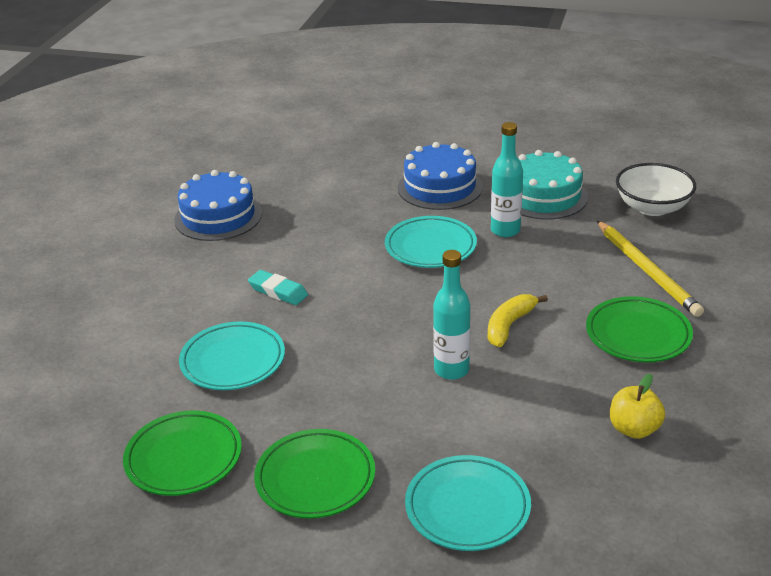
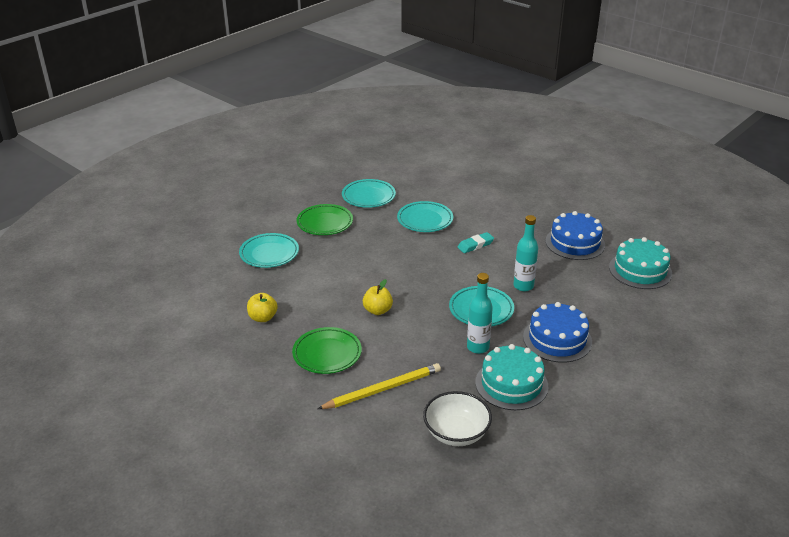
camera: 115 degrees right, 0 degrees up
green plate [123,410,242,496] -> turquoise plate [342,179,396,208]
turquoise bottle [433,250,470,380] -> turquoise bottle moved to [513,215,538,291]
yellow banana [488,294,548,347] -> yellow apple [363,279,393,315]
yellow pencil [597,221,704,317] -> yellow pencil turned 150 degrees clockwise [318,363,441,409]
none -> turquoise cake [609,237,672,289]

